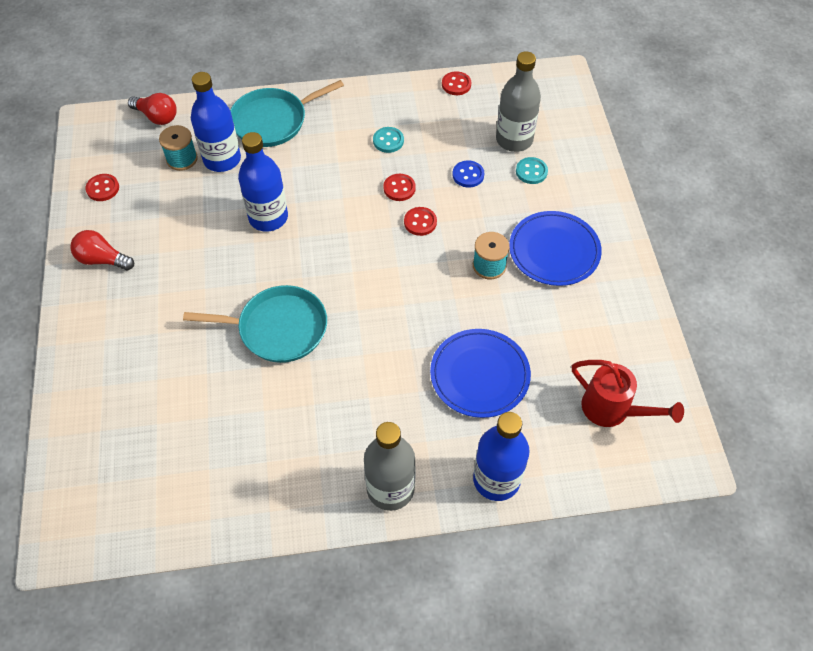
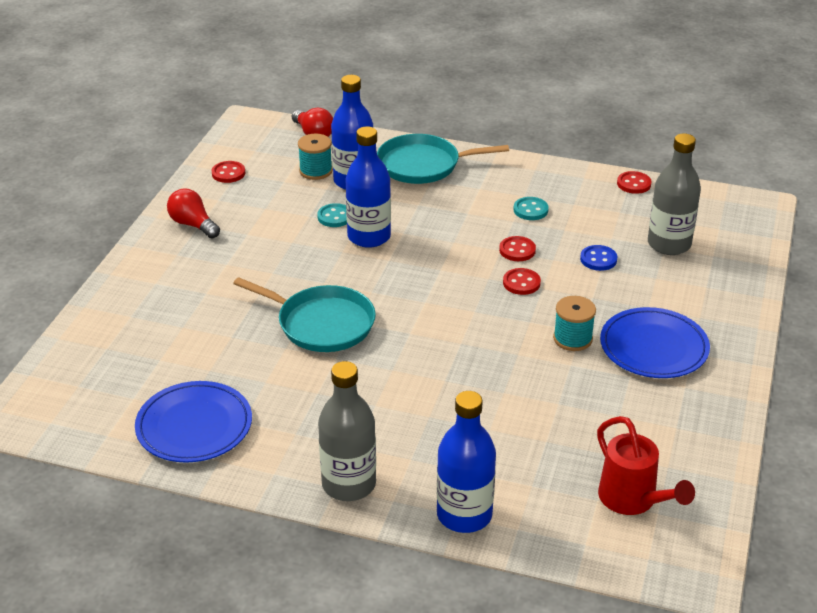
camera: 25 degrees right, 20 degrees down
blue plate [430,329,531,418] -> blue plate moved to [135,381,252,463]
turquoise button [516,157,548,184] -> turquoise button moved to [317,203,347,227]

